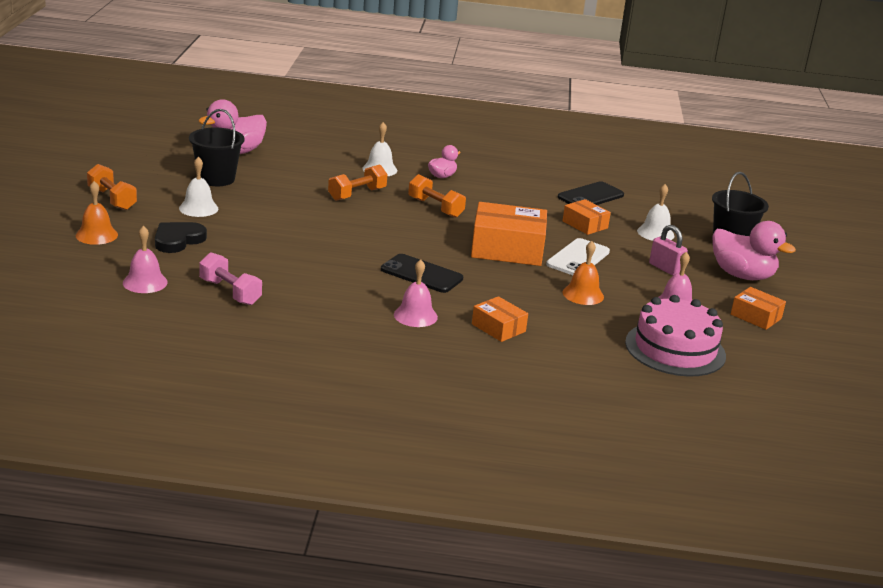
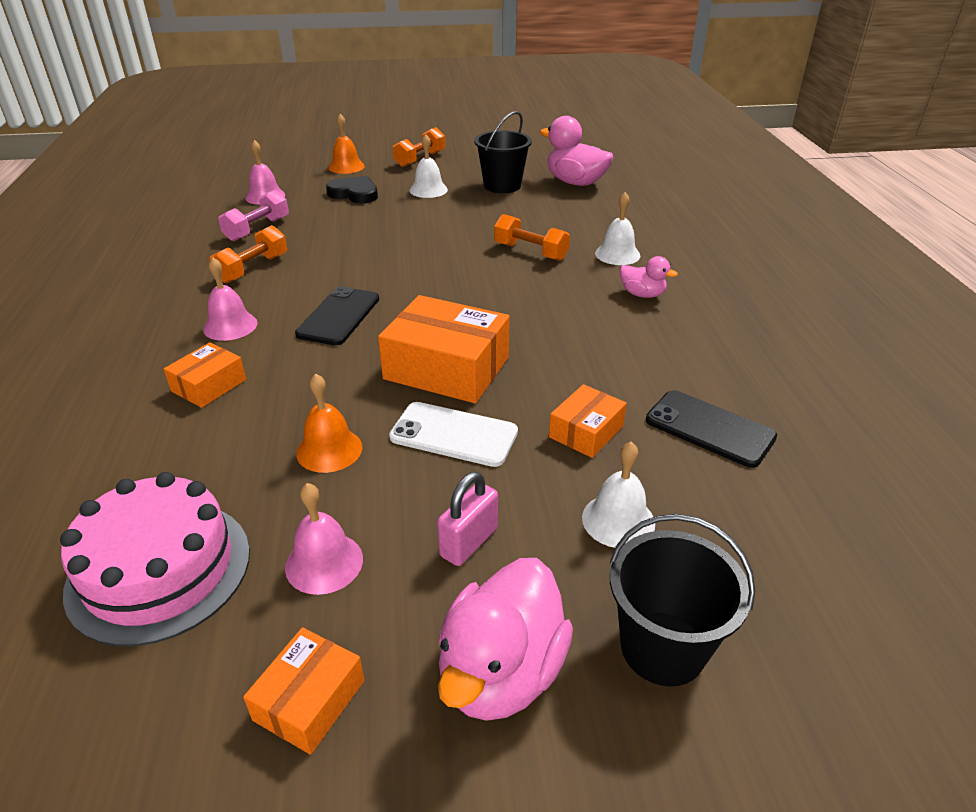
camera: 80 degrees right, 10 degrees up
orange dumbbell [408,174,466,218] -> orange dumbbell moved to [209,225,287,283]
orange box [471,202,547,266] -> orange box turned 60 degrees counterclockwise [378,295,510,403]

